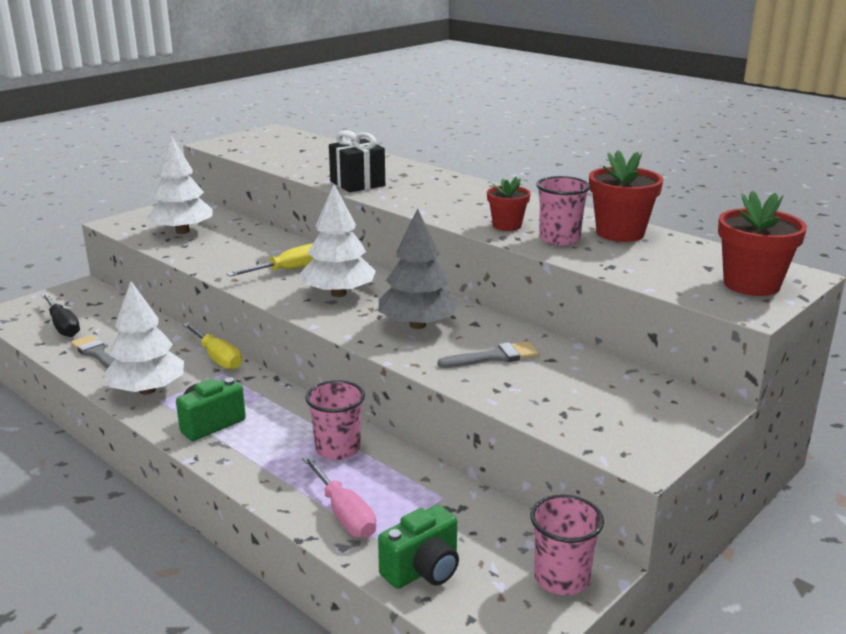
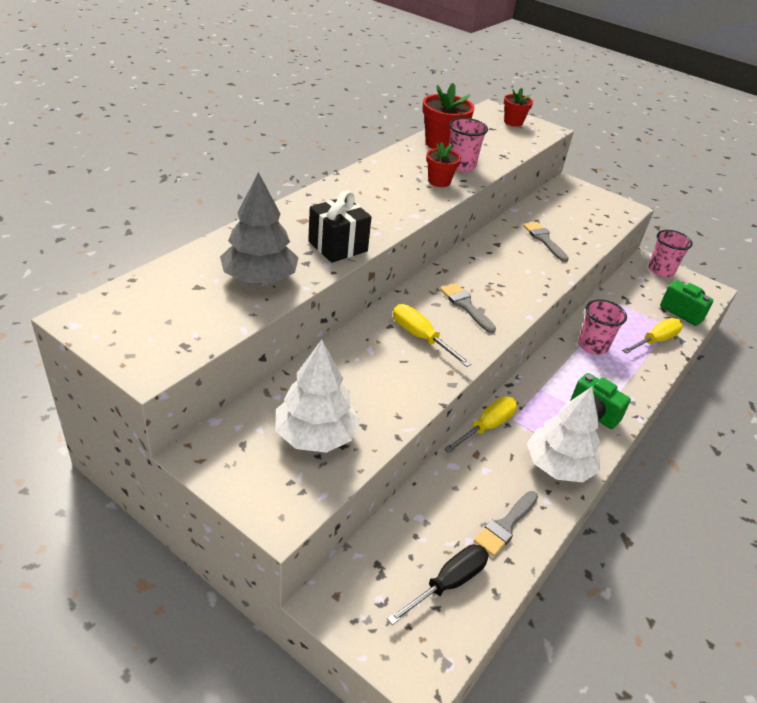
camera: 100 degrees left, 15 degrees up
white tree [300,184,376,297] -> grey brush [440,283,496,333]
pink screwdriver [302,455,376,538] -> yellow screwdriver [622,318,683,354]
grey tree [379,208,459,329] -> grey tree moved to [220,172,299,283]
red flower pot [718,190,807,296] -> red flower pot [504,88,533,127], size x0.62

